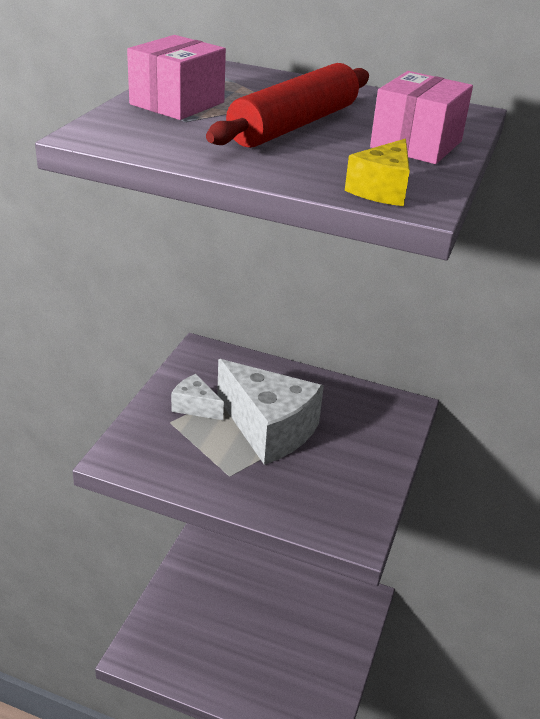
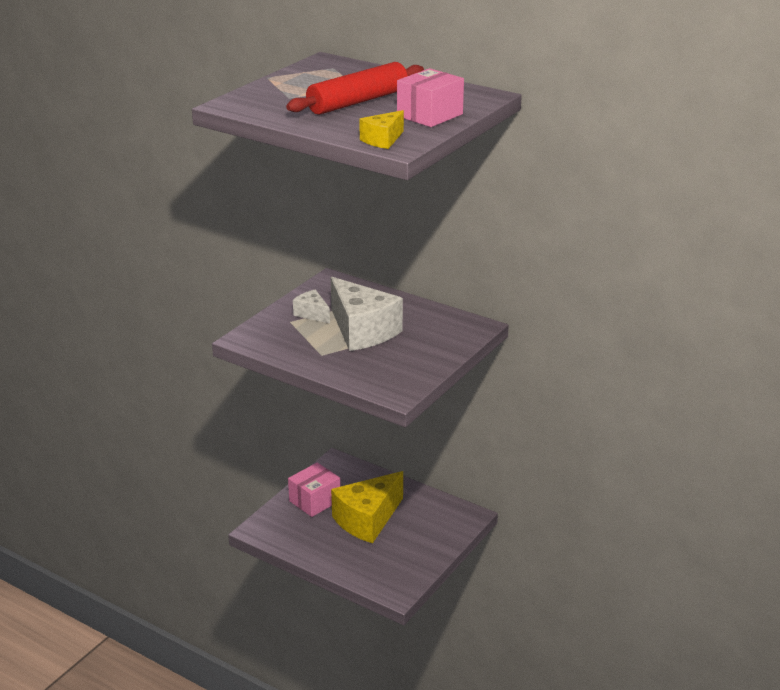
camera: 15 degrees right, 5 degrees down
pink box [127,35,226,120] -> pink box moved to [288,463,340,517]
none -> yellow cheese [331,471,403,544]

